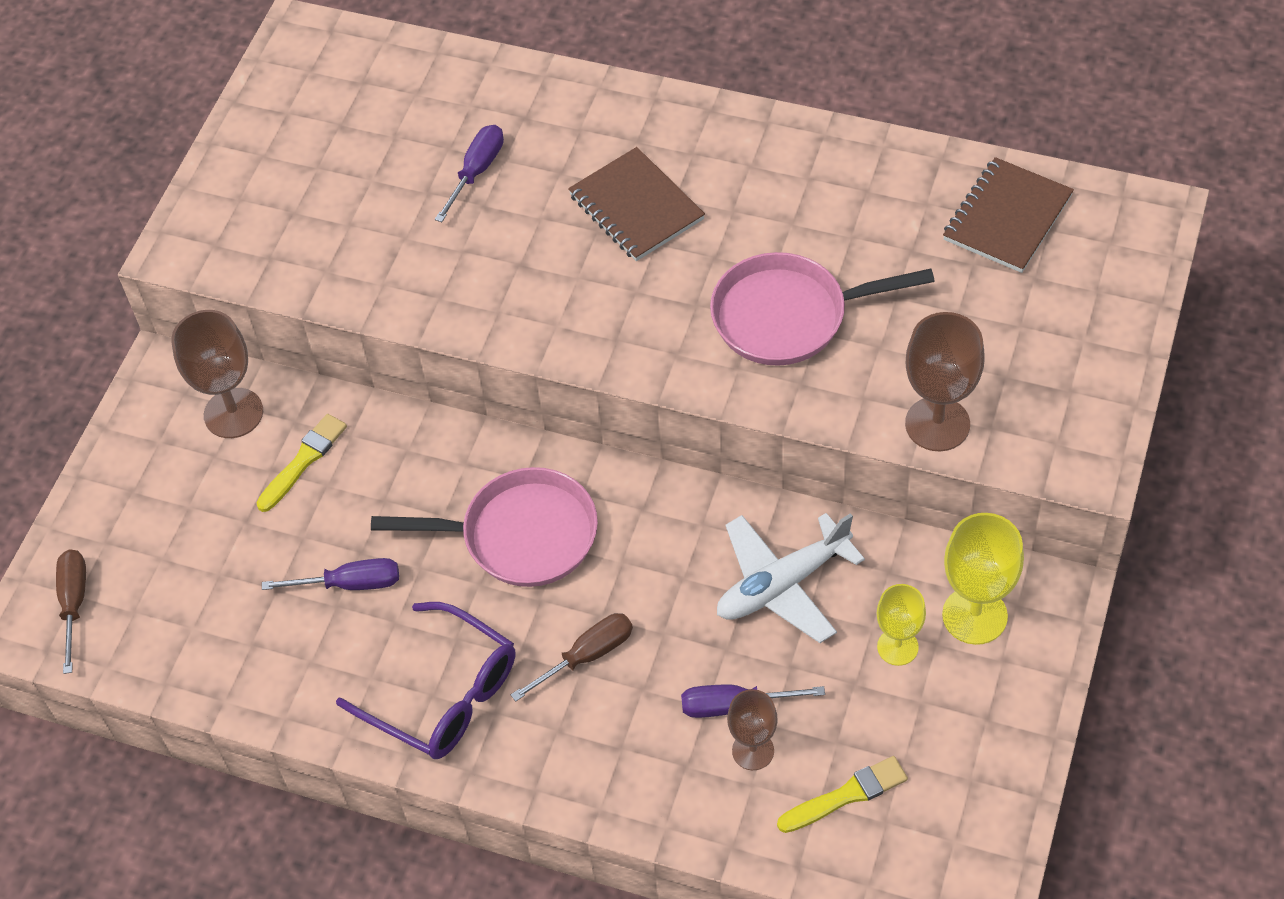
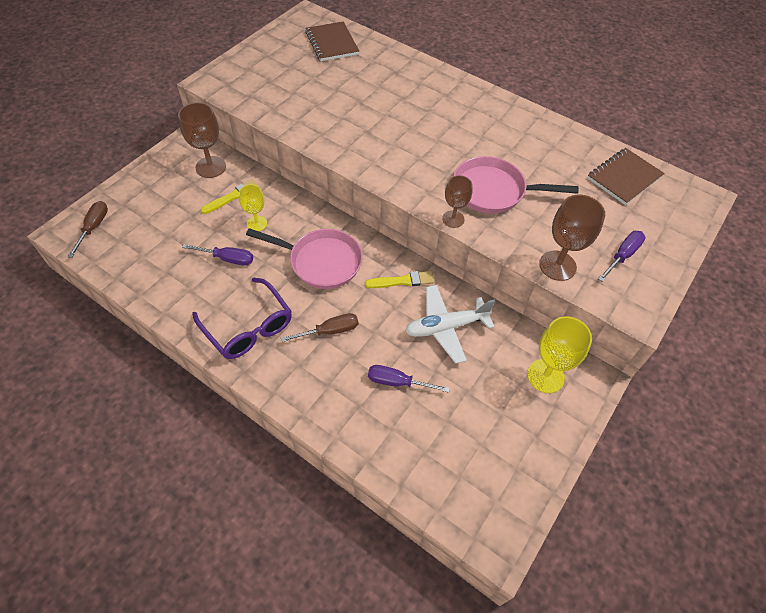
camera: 10 degrees right, 0 degrees up
purple screwdriver [435,125,504,222] -> purple screwdriver moved to [598,231,645,282]
brown notebook [568,147,705,261] -> brown notebook moved to [305,22,359,61]
brown goblet [727,689,778,770] -> brown goblet moved to [442,175,473,228]
yellow brush [777,756,908,833] -> yellow brush moved to [365,271,435,288]
yellow goblet [877,584,926,666] -> yellow goblet moved to [239,184,267,231]

